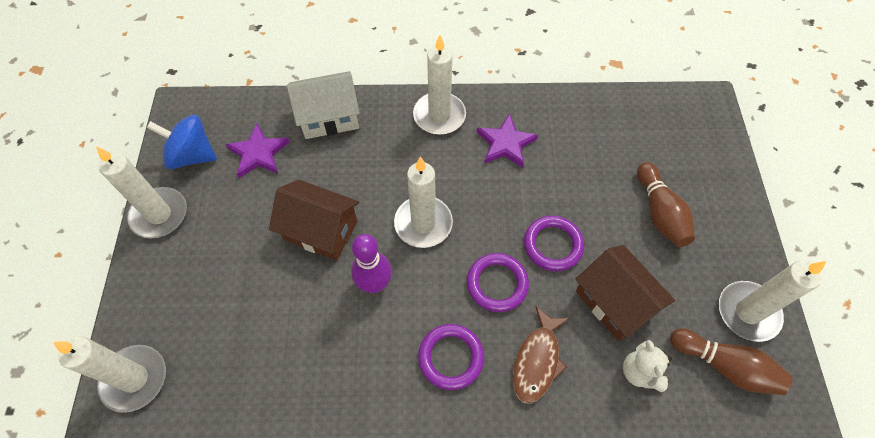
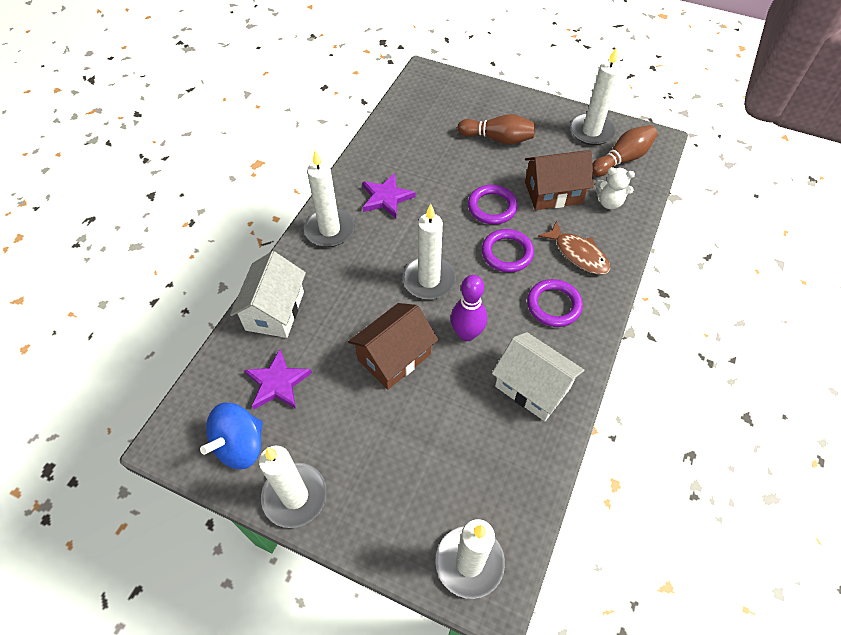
camera: 65 degrees left, 5 degrees down
none -> white house [492,332,584,421]

